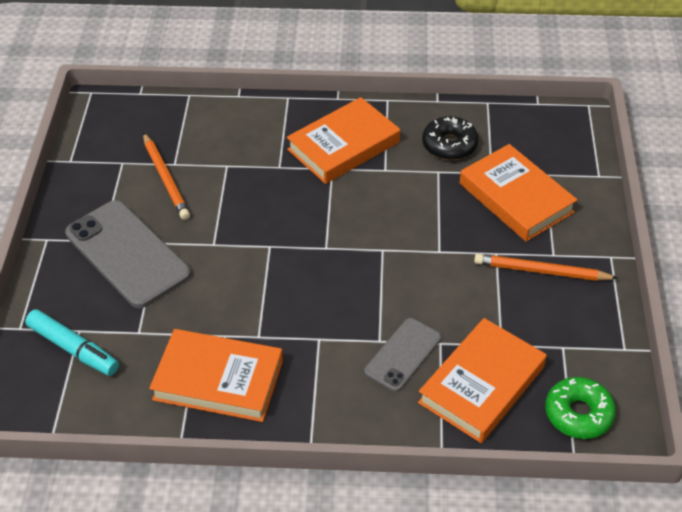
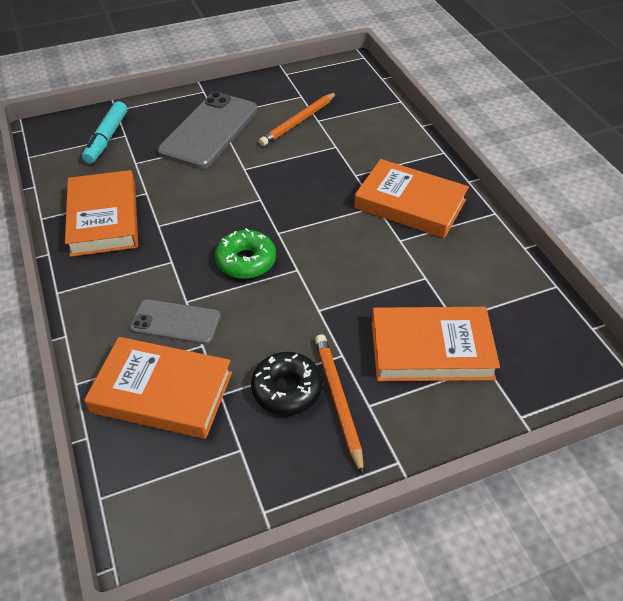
camera: 65 degrees right, 0 degrees up
black donut [422,116,479,160] -> black donut moved to [251,352,323,415]
orange book [460,144,577,242] -> orange book turned 60 degrees clockwise [372,307,500,381]
green donut [545,377,616,439] -> green donut moved to [215,228,276,279]

